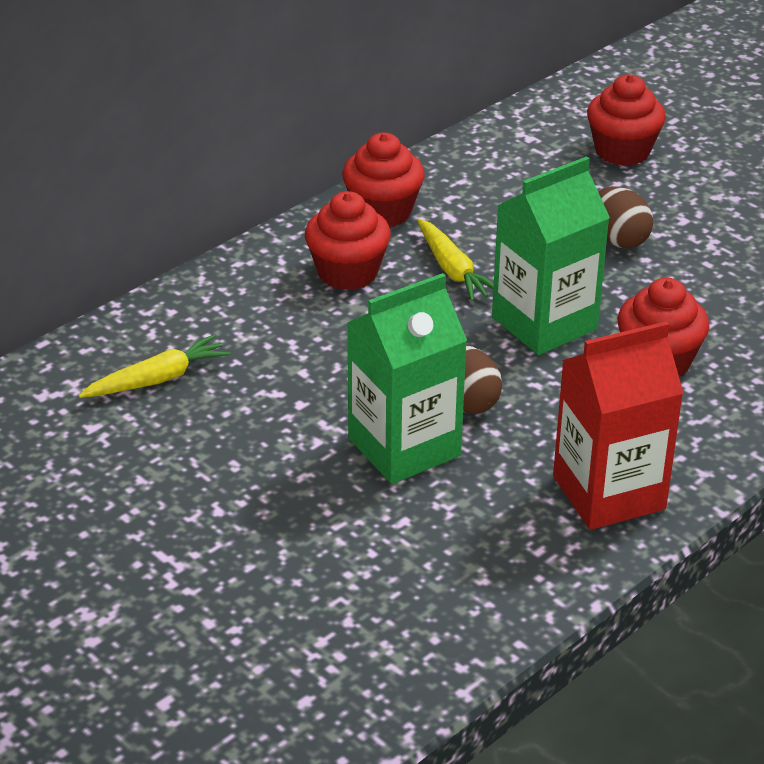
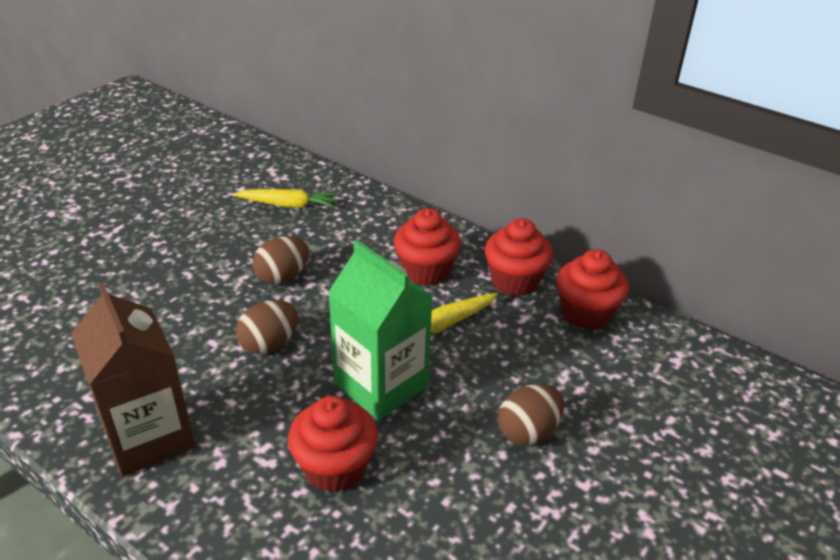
camera: 80 degrees right, 0 degrees up
yellow carrot [78,334,230,398] -> yellow carrot turned 45 degrees counterclockwise [233,189,337,208]
green carton [347,273,467,484] -> none
red carton [553,321,683,530] -> brown carton [71,283,195,477]
red cupcake [587,74,666,166] -> red cupcake moved to [557,249,629,330]
none -> brown egg [252,236,309,284]

